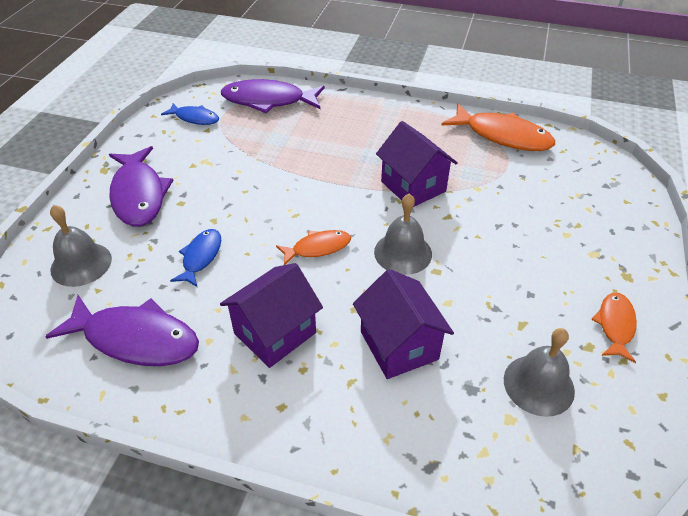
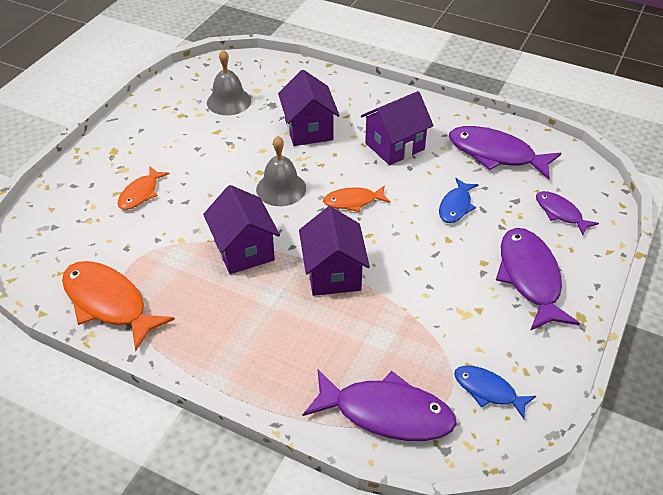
camera: 170 degrees left, 0 degrees up
grey bell [50,205,112,287] -> purple fish [536,191,599,235]
orange fish [591,293,637,363] -> orange fish moved to [118,167,170,210]
none -> purple house [299,206,370,296]

